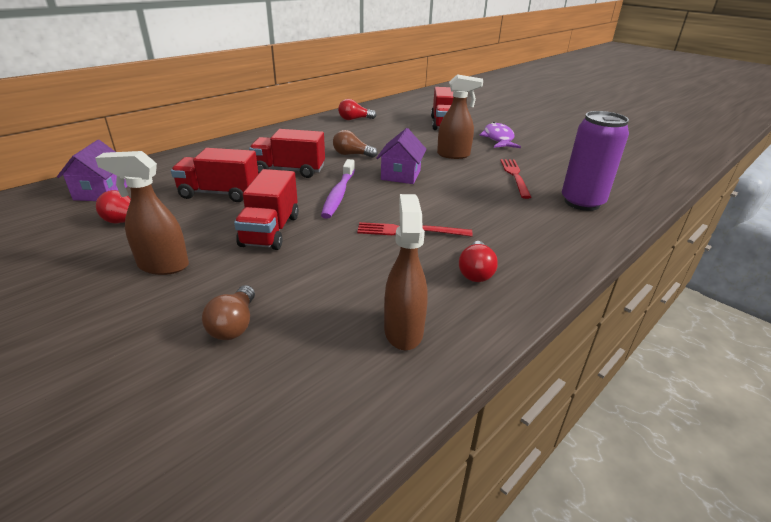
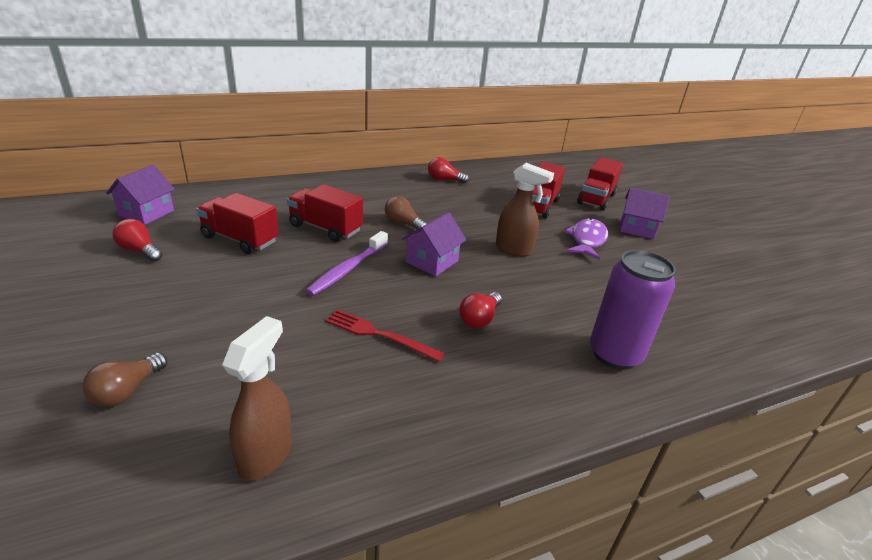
camera: 20 degrees right, 0 degrees up
brown spray bottle [95,151,189,275] -> none
red truck [234,169,299,250] -> red truck moved to [577,157,623,211]
red light bulb [459,241,498,282] -> red light bulb moved to [459,292,502,328]
red fork [500,159,531,199] -> none
none -> purple house [620,188,670,239]

